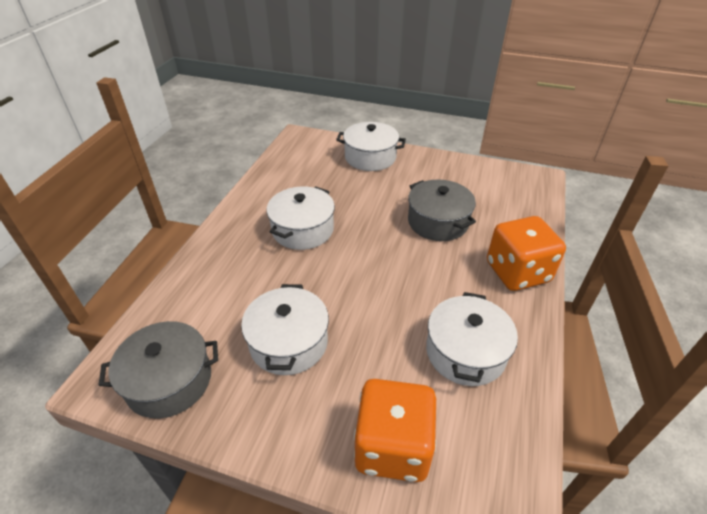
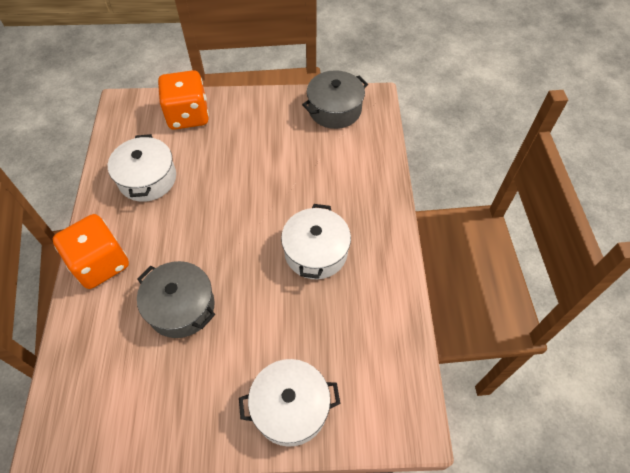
camera: 160 degrees right, 15 degrees up
white pot [241,284,329,375] -> none

